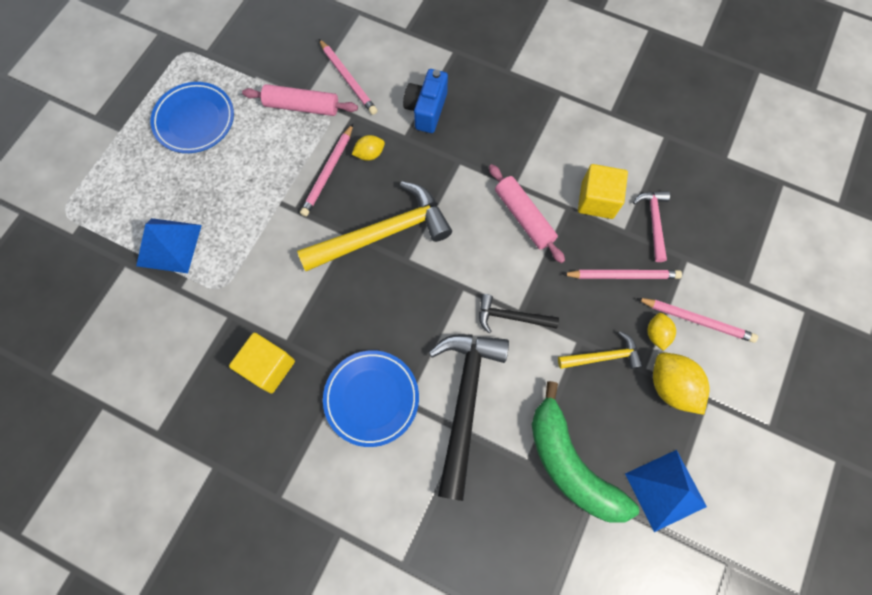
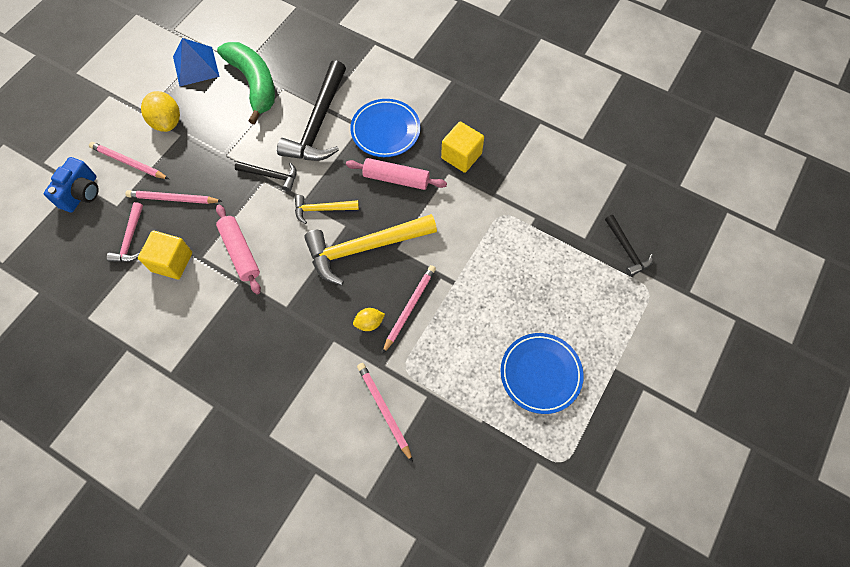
camera: 175 degrees left, 5 degrees down
blue pyramid [136,218,202,273] -> none
pink rolling pin [242,84,358,116] -> pink rolling pin moved to [346,158,447,190]
blue camera [403,69,448,133] -> blue camera moved to [44,157,99,213]
yellow hammer [558,331,643,369] -> yellow hammer moved to [295,195,359,224]
yellow lemon [647,313,676,351] -> none
none -> black hammer [605,215,653,277]

